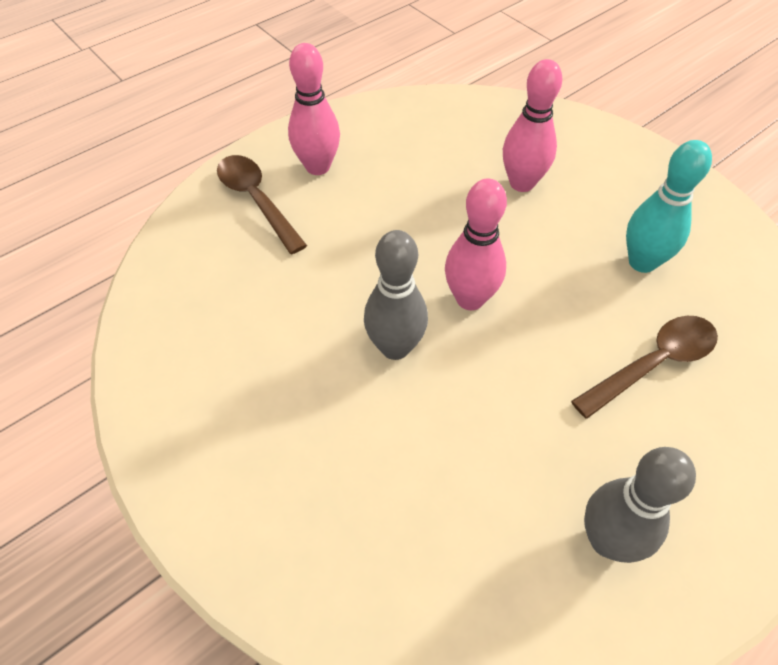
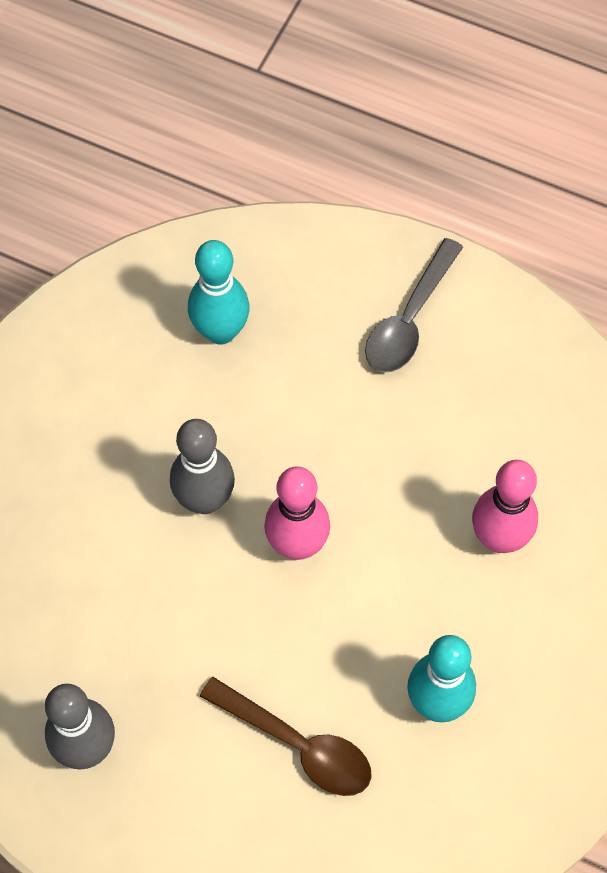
camera: 65 degrees right, 10 degrees up
brown spoon [217,155,307,254] -> none
pink bowling pin [288,43,340,175] -> grey spoon [365,238,463,373]
none -> turquoise bowling pin [188,240,250,345]

